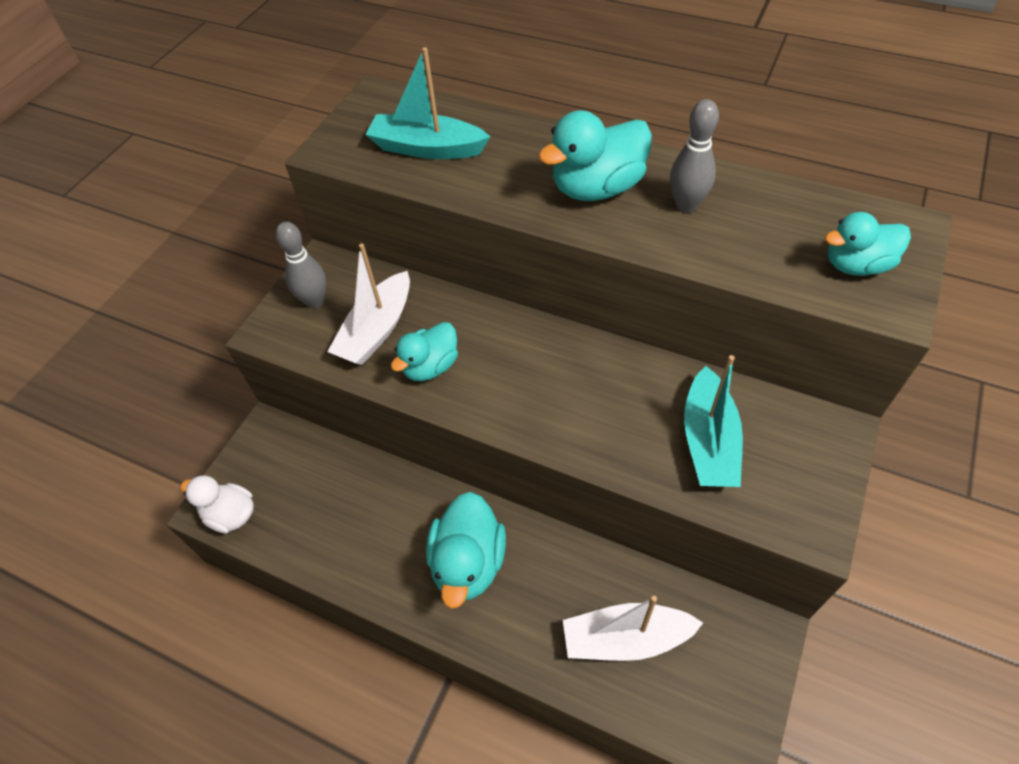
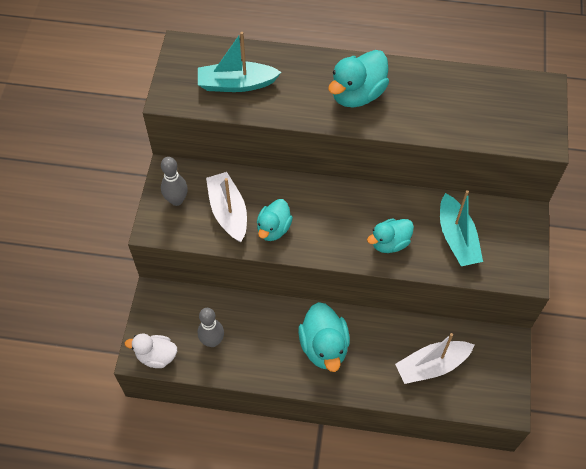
camera: 20 degrees left, 5 degrees up
white boat [327,243,410,365] -> white boat turned 150 degrees clockwise [206,172,247,242]
grey bowling pin [670,99,719,213] -> grey bowling pin moved to [198,308,224,347]
turquoise duck [825,212,911,276] -> turquoise duck moved to [367,218,414,253]

